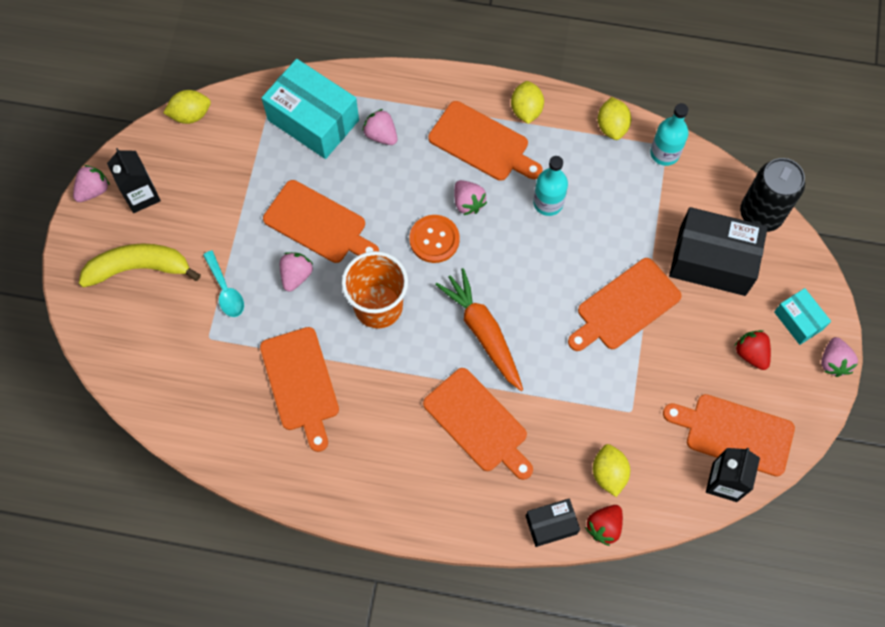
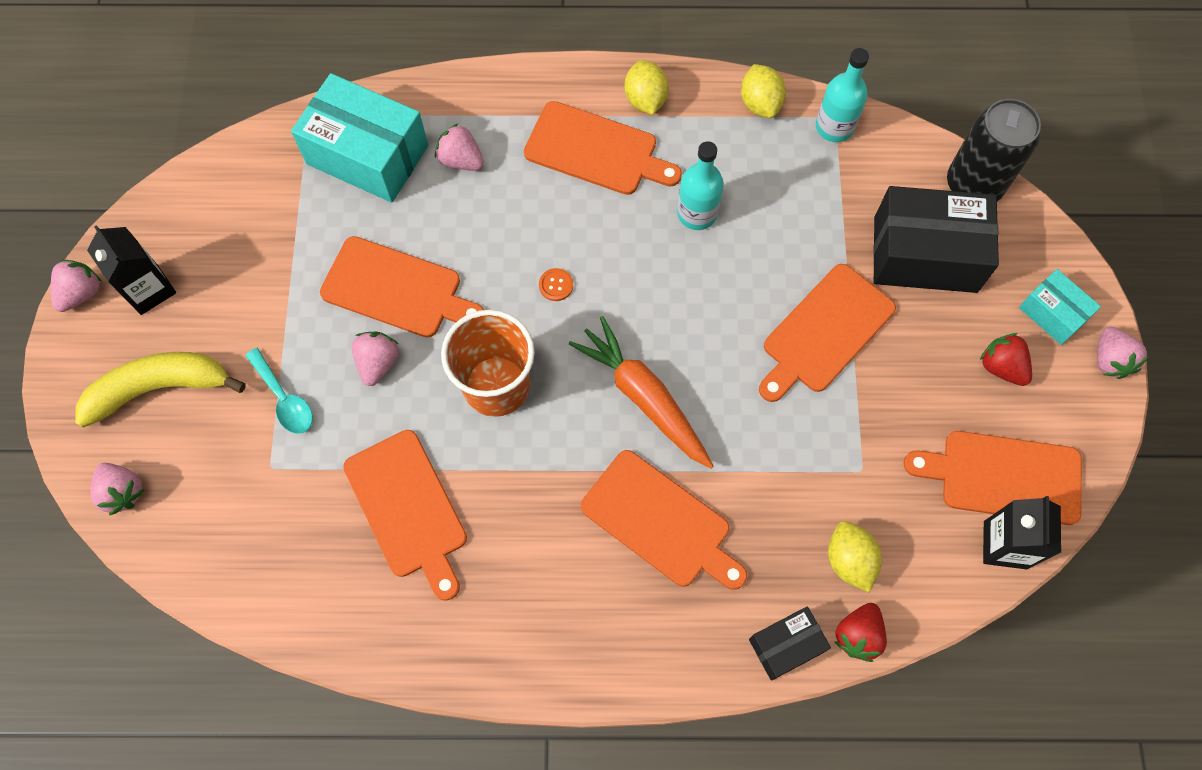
camera: 10 degrees left, 0 degrees up
yellow lemon [163,90,211,124] -> none
orange button [409,215,460,263] -> orange button [539,268,573,301], size x0.51
pink strawberry [454,180,487,215] -> pink strawberry moved to [91,463,144,515]

